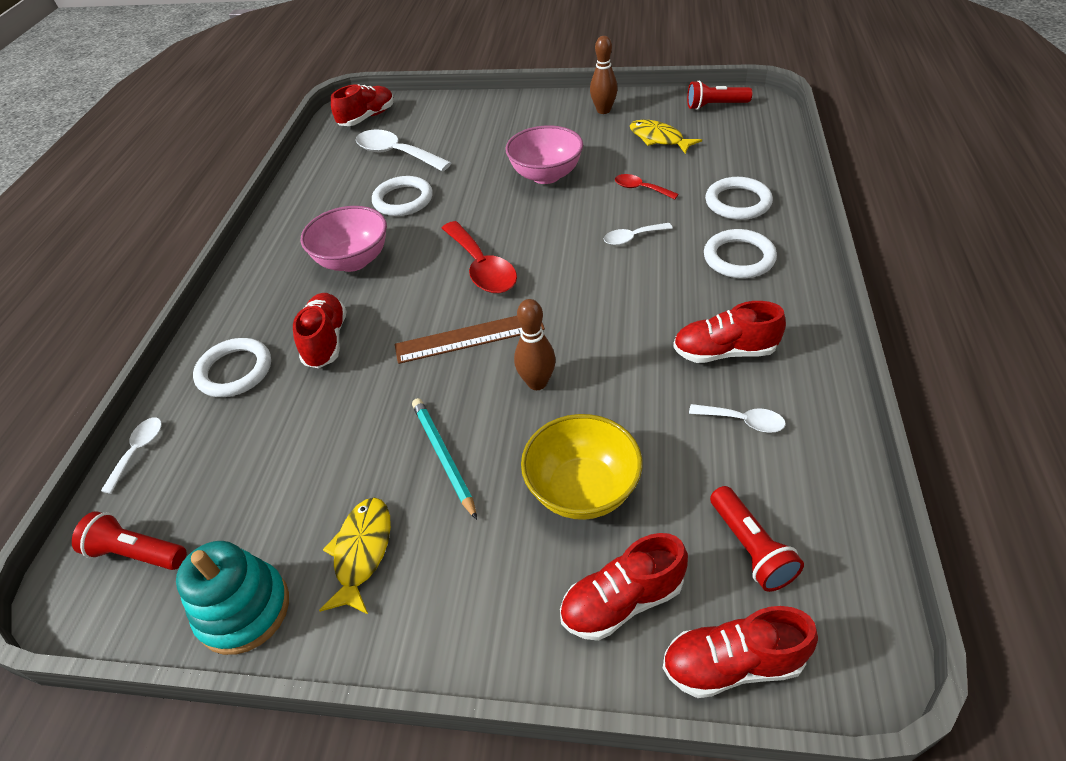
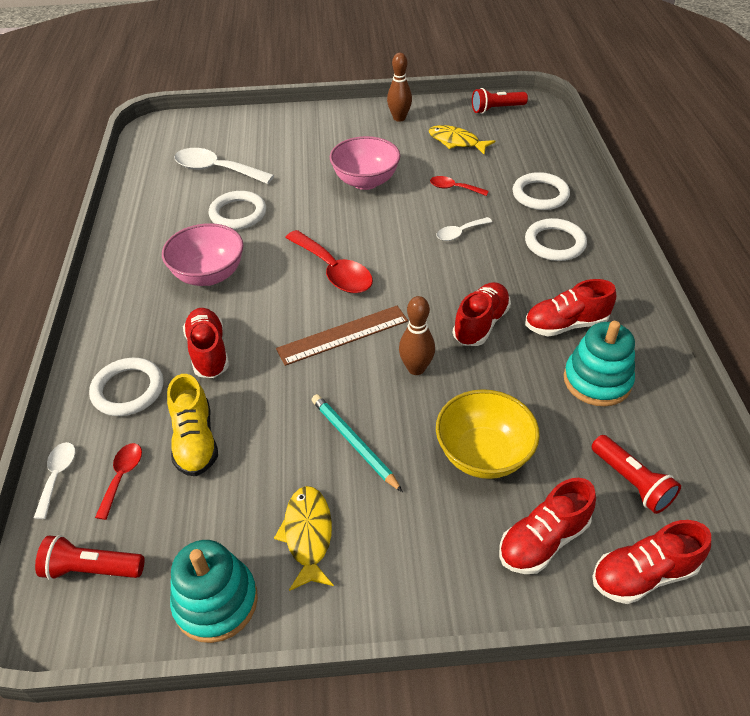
camera: 15 degrees left, 0 degrees up
red shoe [331,84,394,126] -> red shoe moved to [453,282,511,346]
white spoon [689,404,786,433] -> turquoise stacking toy [564,321,635,406]
none -> red spoon [95,443,142,520]
none -> yellow shoe [167,374,218,476]

